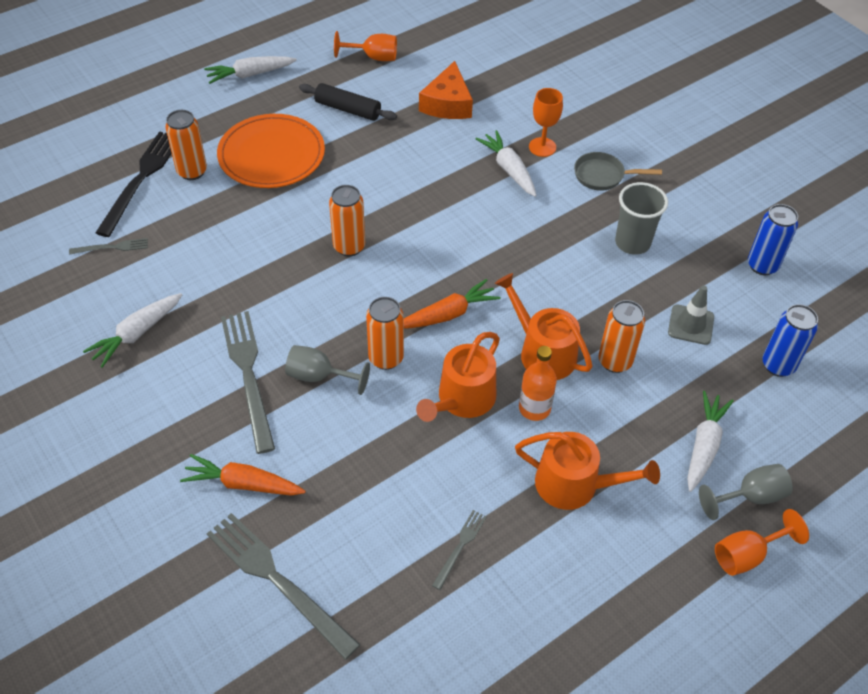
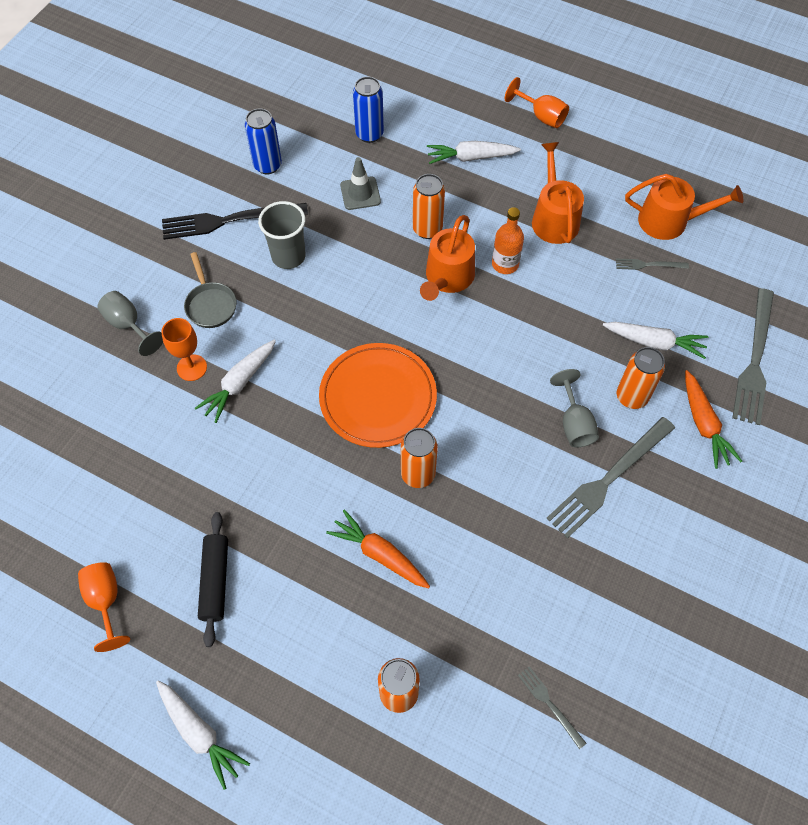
camera: 115 degrees left, 10 degrees up
white carrot [83,293,182,368] -> white carrot moved to [603,322,708,359]
black fork [96,131,172,237] -> black fork moved to [162,203,308,240]
orange plate [217,114,325,188] -> orange plate moved to [319,343,437,448]
orange can [366,297,404,370] -> orange can moved to [617,347,665,409]
orange carrot [404,279,500,329] -> orange carrot moved to [326,510,430,589]
orange watering can [416,332,500,422] -> orange watering can moved to [625,174,743,240]
orange cheese [419,61,473,119] -> none
grey goblet [699,464,793,520] -> grey goblet moved to [98,291,163,356]

